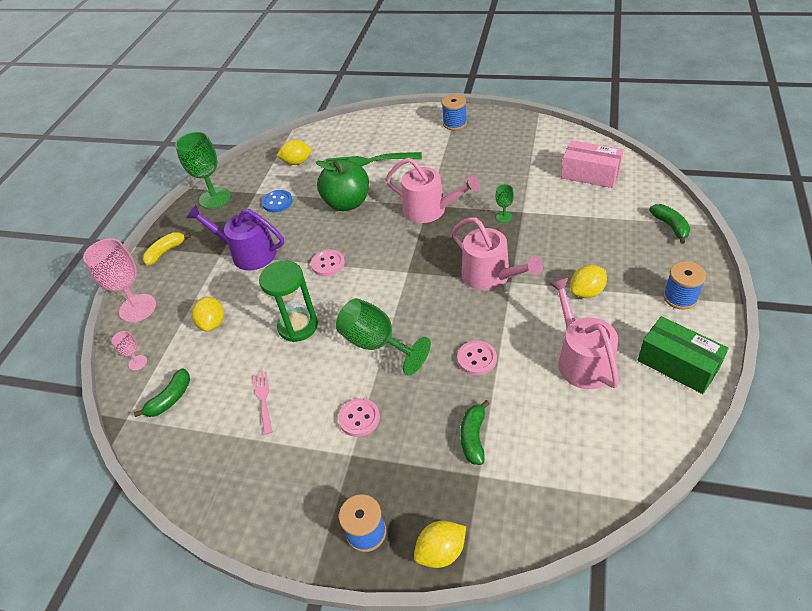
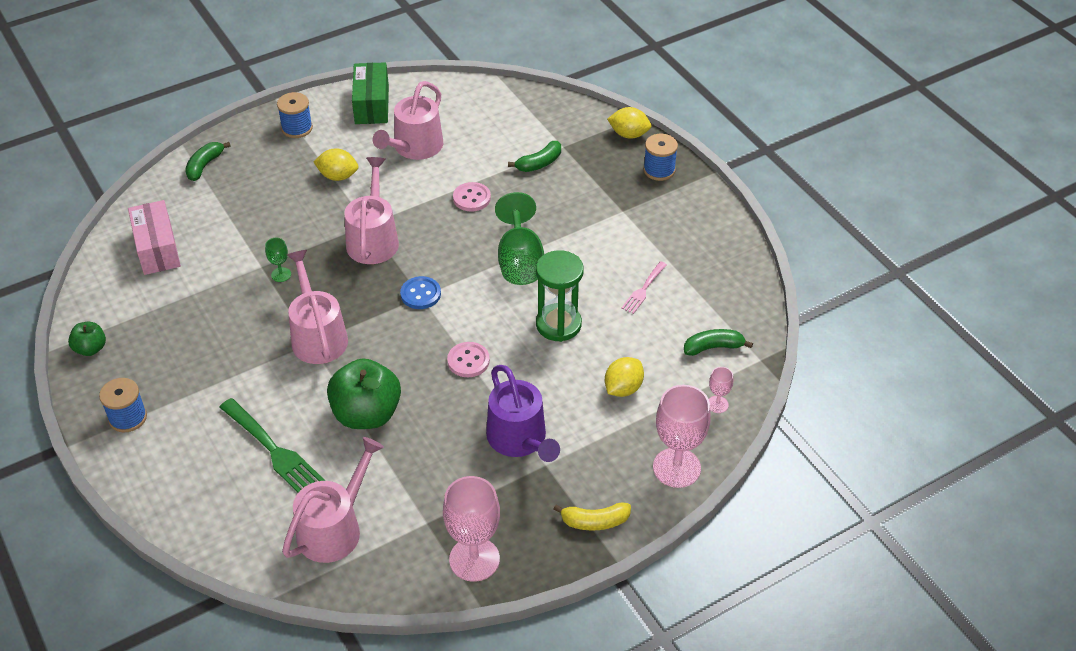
camera: 140 degrees left, 0 degrees up
green goblet [175,132,231,209] -> pink goblet [443,476,500,582]
blue button [262,190,293,212] -> blue button moved to [400,276,441,309]
yellow lemon [276,140,312,165] -> pink watering can [282,437,384,563]
pink button [338,398,380,437] -> none
none -> green apple [68,322,106,356]

